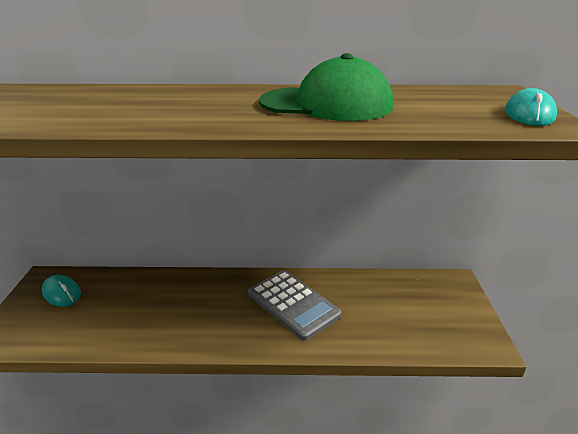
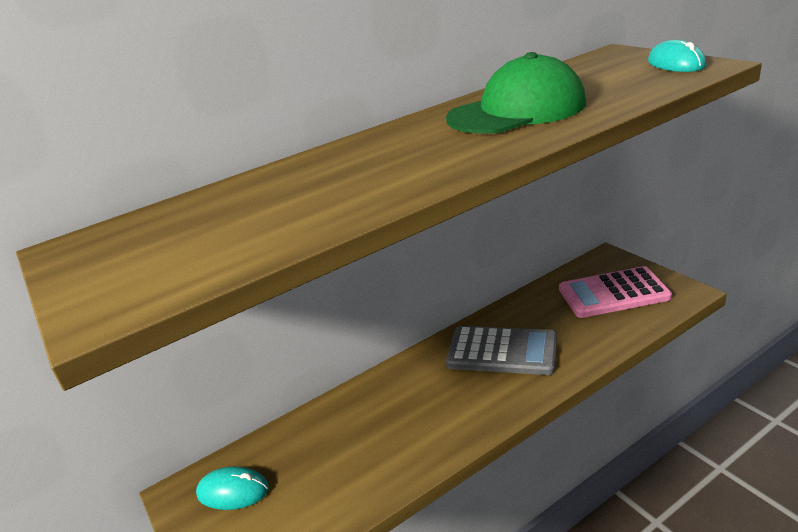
camera: 30 degrees left, 0 degrees up
none -> pink calculator [559,266,672,318]

